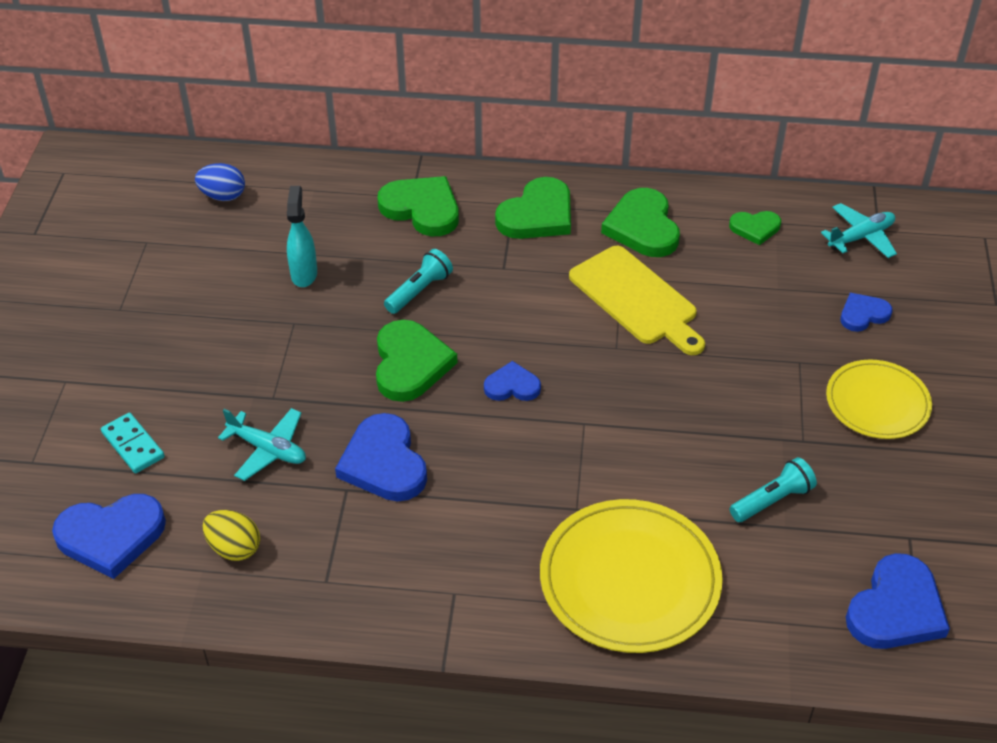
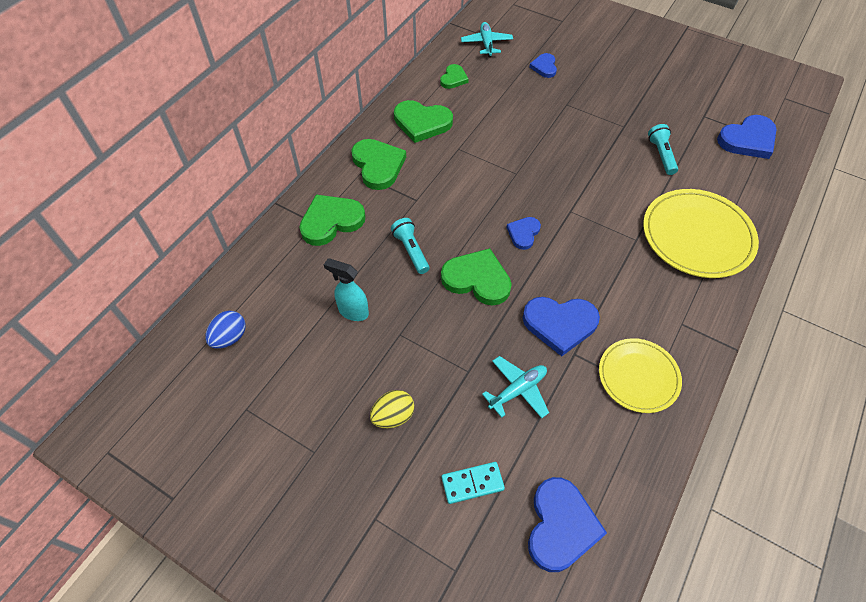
camera: 65 degrees left, 10 degrees up
yellow egg [203,510,260,561] -> yellow egg moved to [370,390,414,428]
yellow cutting board [569,246,705,355] -> none
yellow plate [826,360,932,439] -> yellow plate moved to [599,338,682,413]
blue heart [846,553,950,649] -> blue heart turned 90 degrees clockwise [717,115,777,159]

